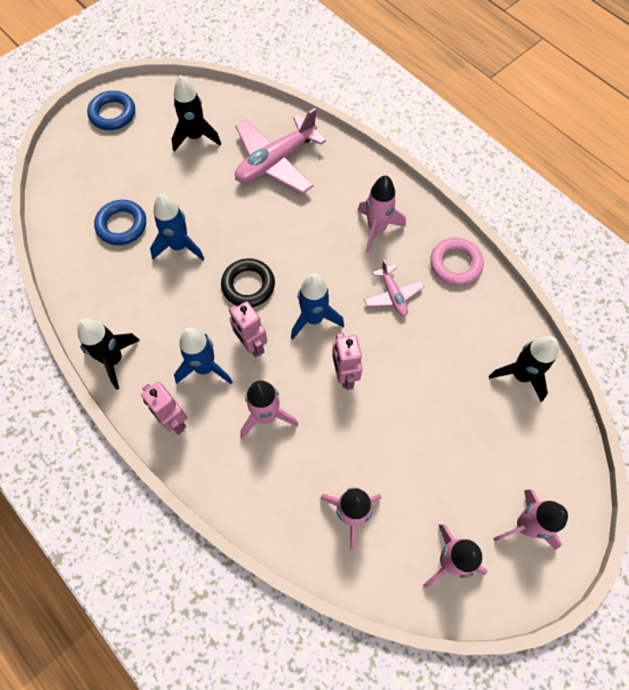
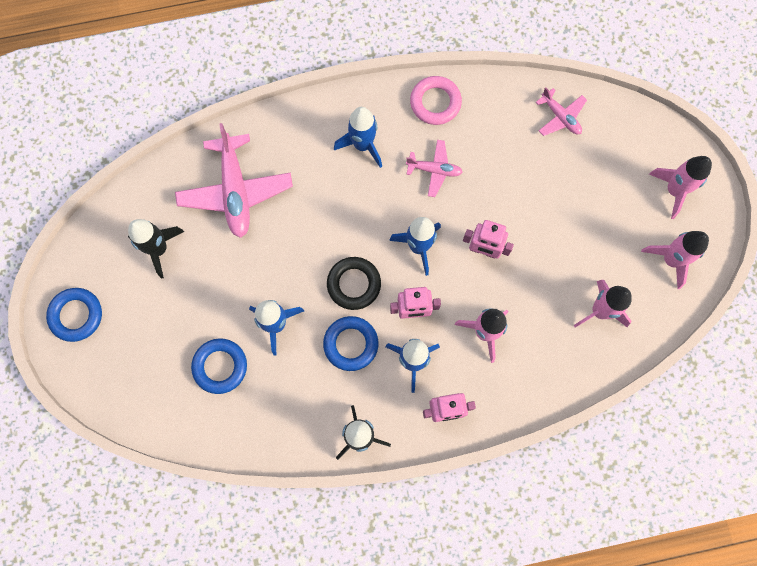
camera: 60 degrees left, 10 degrees up
pink rocket [357,175,406,253] -> blue rocket [334,107,382,168]
black rocket [489,336,559,402] -> pink plane [536,87,587,136]
none -> blue ring [323,316,379,371]

